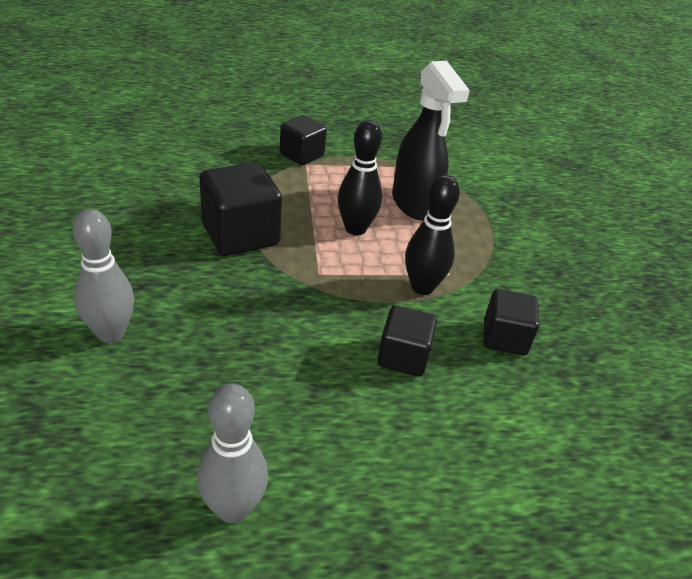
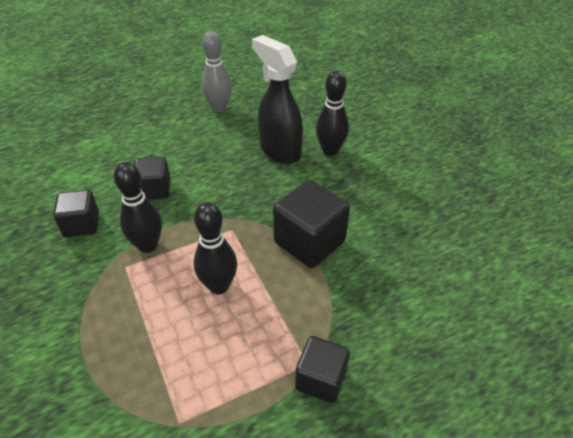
camera: 165 degrees right, 5 degrees up
grey bowling pin [73,209,134,343] -> black bowling pin [316,70,349,156]
black spray bottle [392,61,470,221] -> black spray bottle moved to [252,35,303,164]

